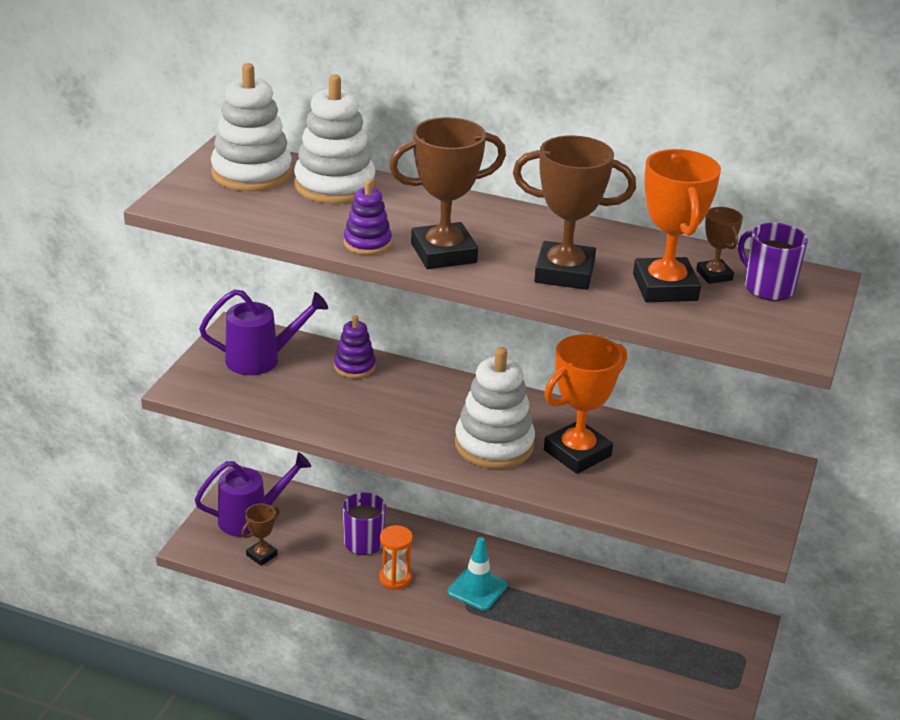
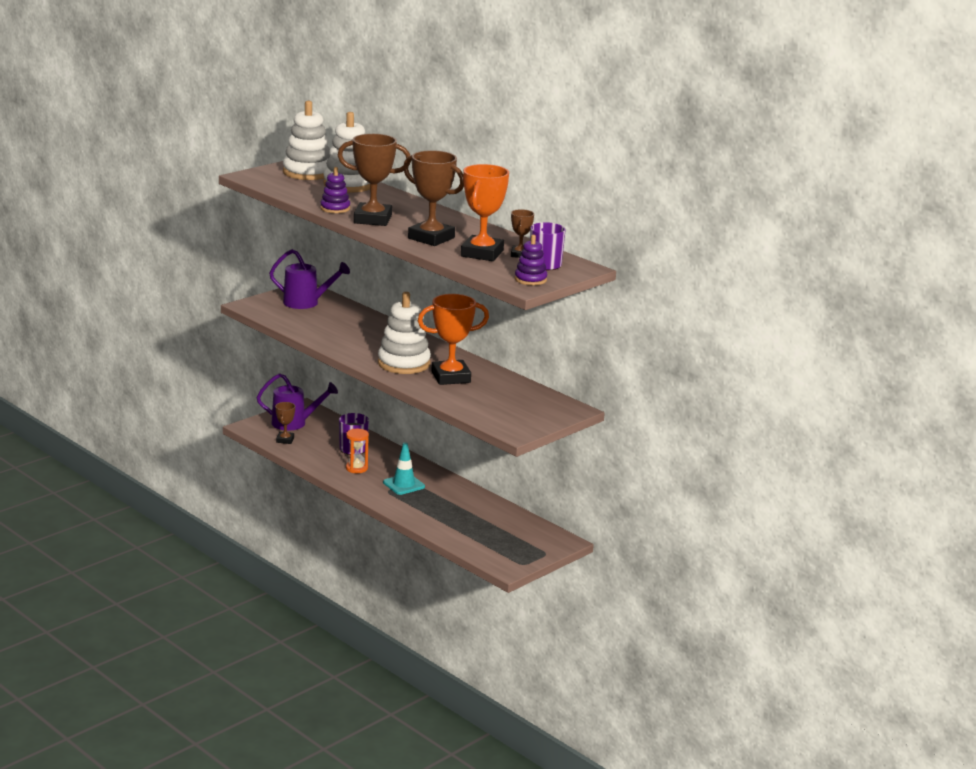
camera: 25 degrees right, 10 degrees down
brown trophy [241,504,280,566] -> brown trophy turned 60 degrees counterclockwise [275,402,295,444]
purple stacking toy [334,315,376,378] -> purple stacking toy moved to [515,235,547,285]

